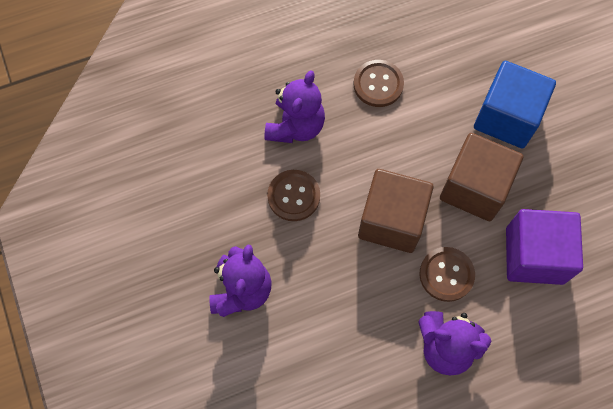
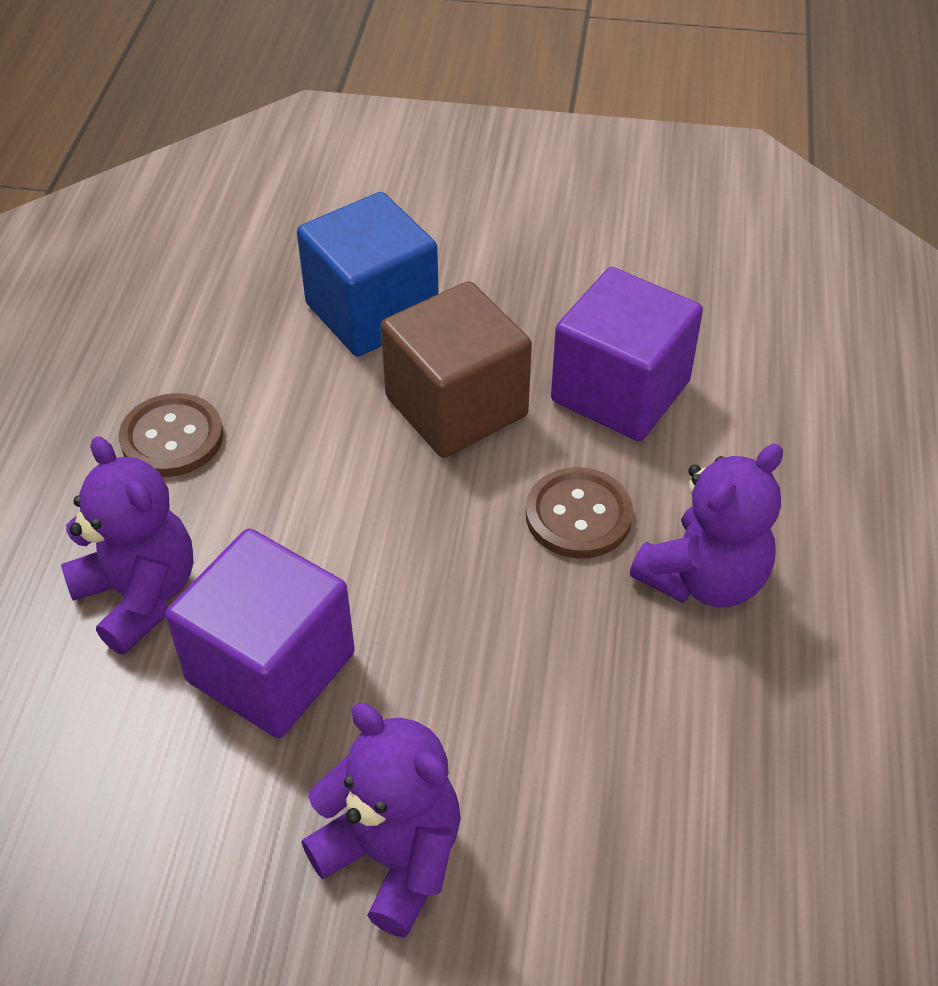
camera: 60 degrees left, 20 degrees down
brown button [267,170,320,221] -> purple cube [165,528,355,738]
brown cube [358,169,434,253] -> none

